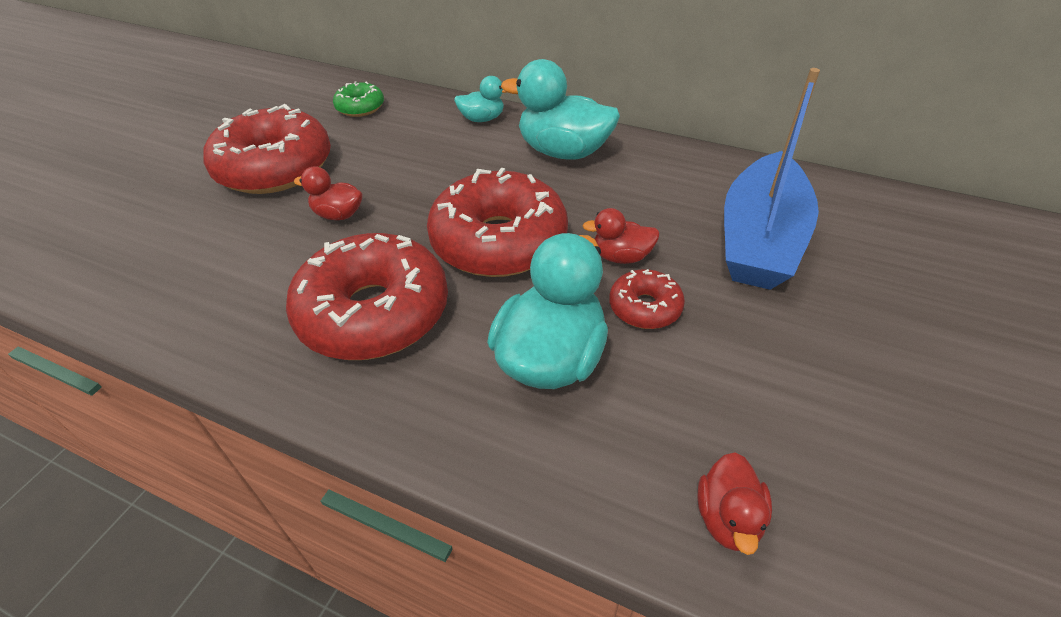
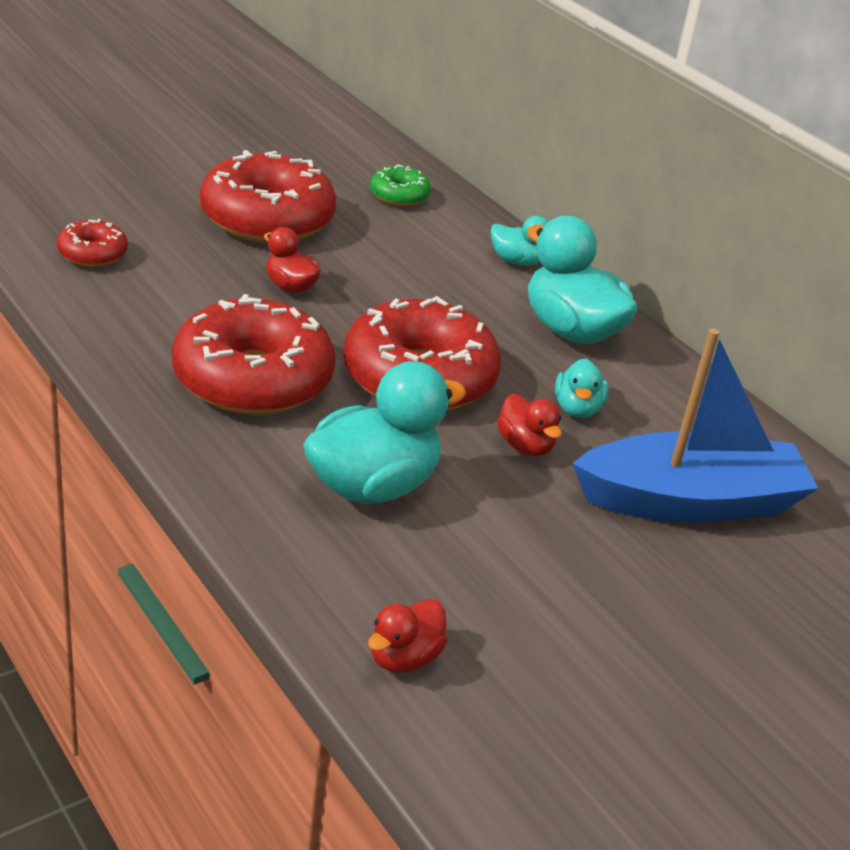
camera: 25 degrees right, 10 degrees down
red duck [583,208,660,264] -> red duck turned 150 degrees counterclockwise [497,393,562,456]
red donut [609,269,685,329] -> red donut moved to [57,219,128,267]
blue boat [724,68,820,290] -> blue boat turned 150 degrees counterclockwise [572,328,818,523]
none -> turquoise duck [555,359,609,418]

